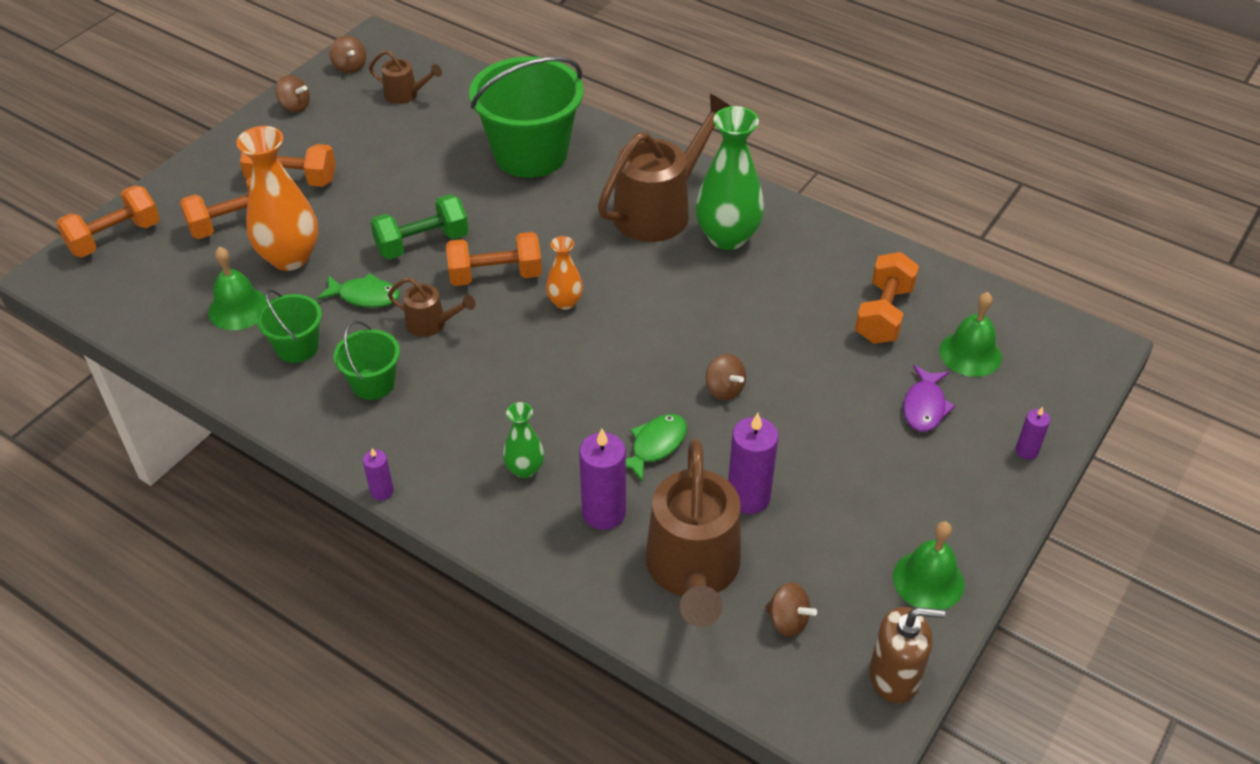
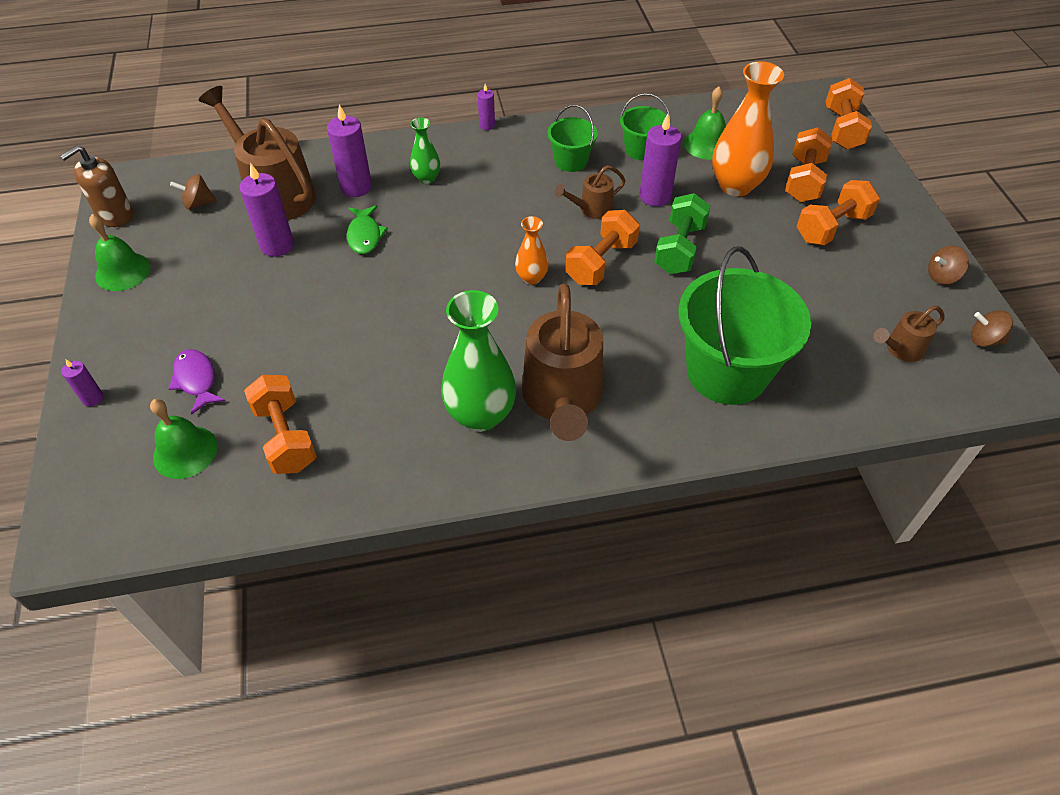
camera: 135 degrees right, 5 degrees up
green fish [317,273,400,308] -> purple candle [639,114,681,207]
brown spinning top [706,354,746,401] -> none

